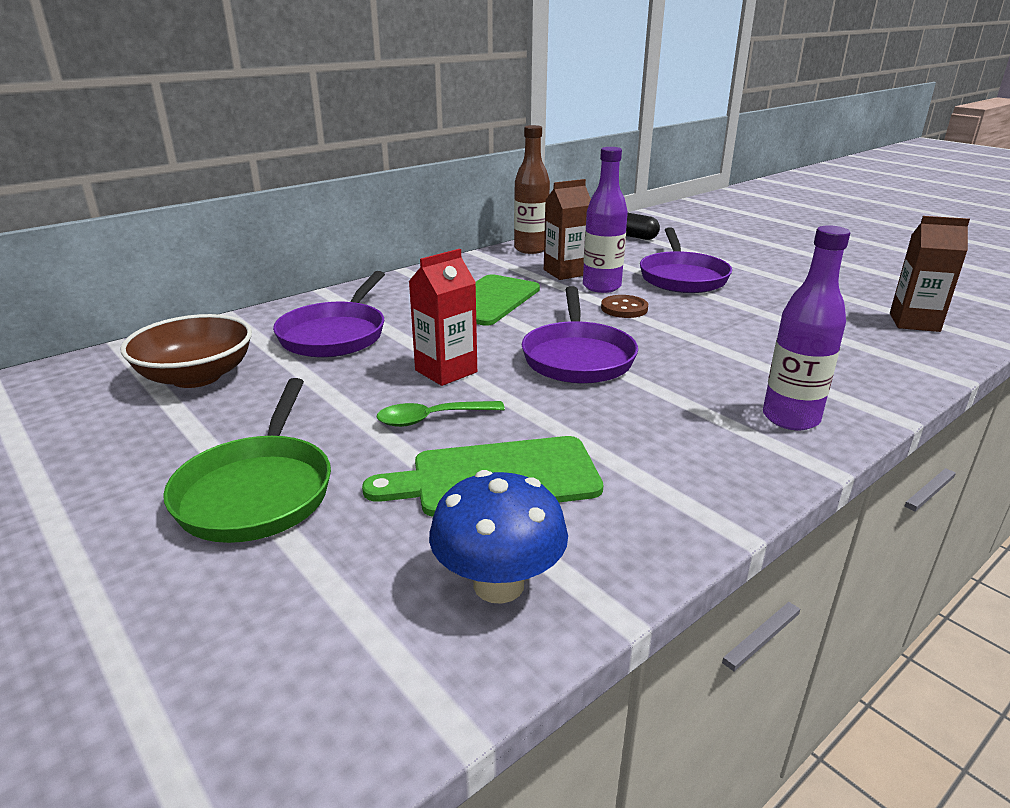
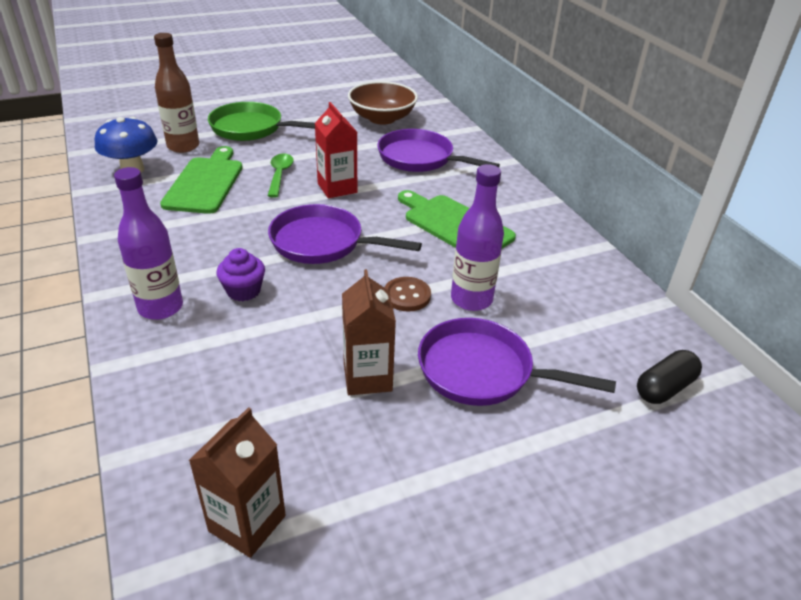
camera: 105 degrees right, 10 degrees up
brown bottle [514,125,550,254] -> brown bottle moved to [154,33,199,153]
brown carton [544,179,591,280] -> brown carton moved to [342,269,396,395]
none -> purple cupcake [216,248,265,301]

